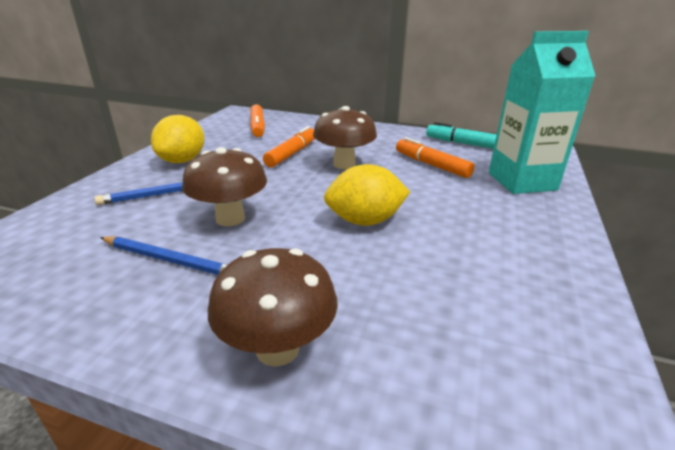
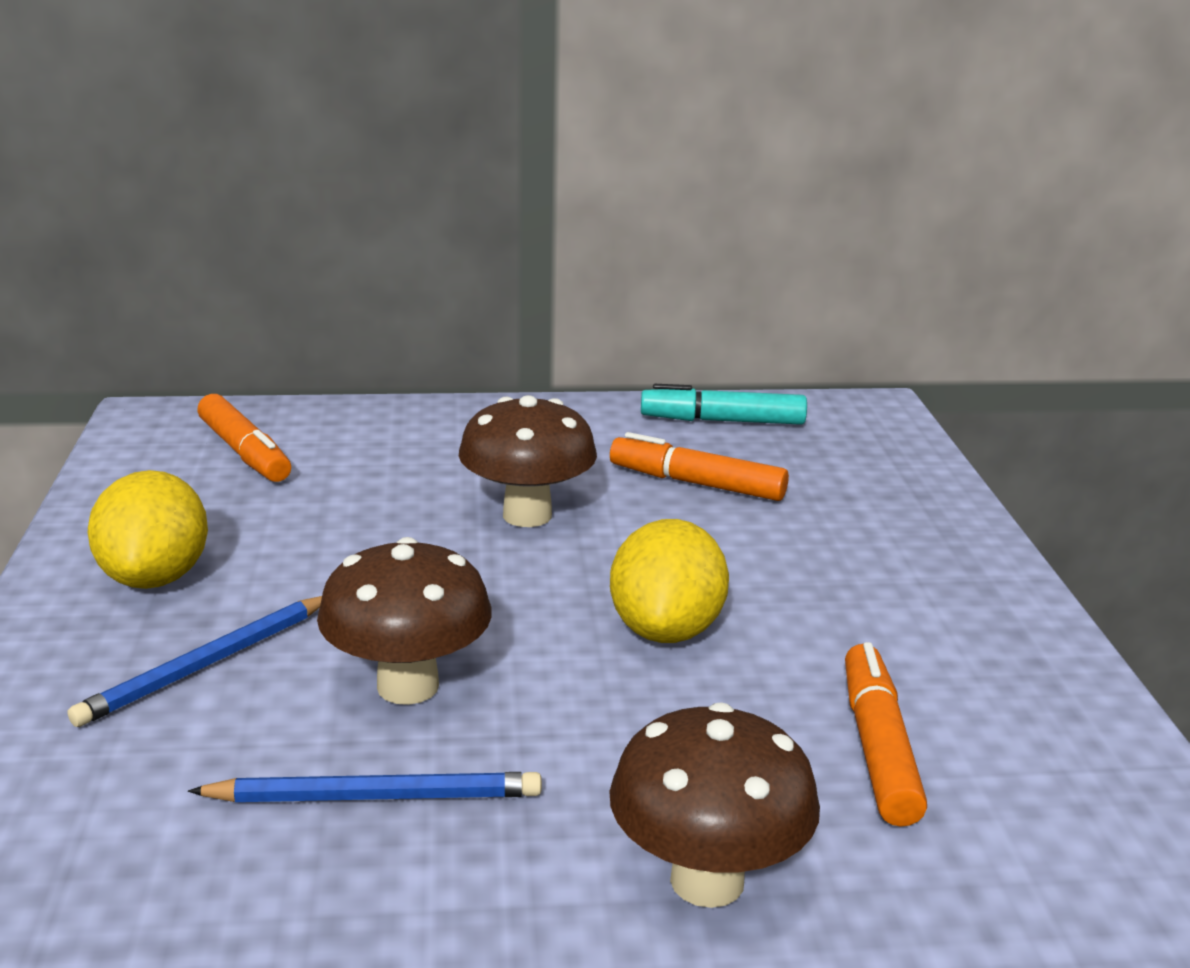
camera: 25 degrees left, 5 degrees down
orange marker [263,126,315,167] -> orange marker moved to [845,642,927,827]
yellow lemon [324,164,410,226] -> yellow lemon turned 45 degrees counterclockwise [610,519,729,643]
turquoise carton [489,31,595,194] -> none

